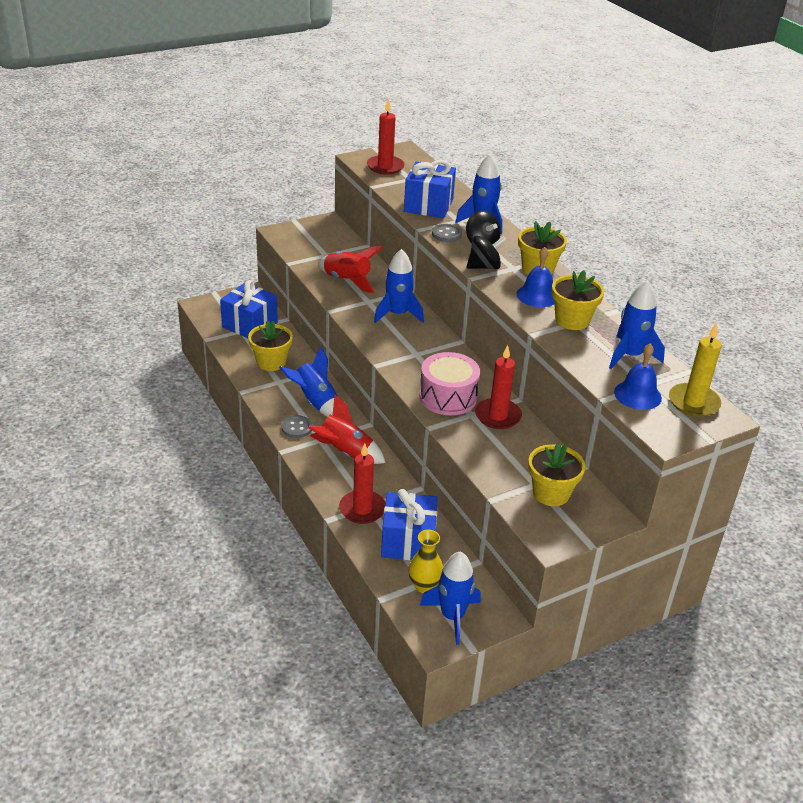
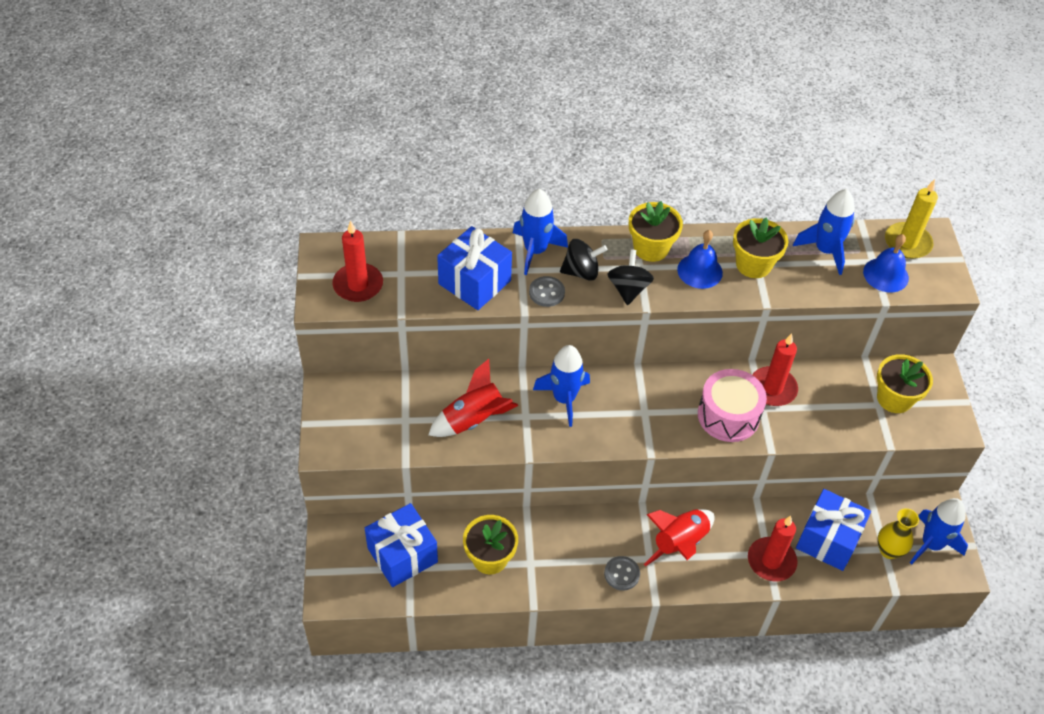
camera: 65 degrees left, 15 degrees up
blue rocket [279,347,337,417] -> none

